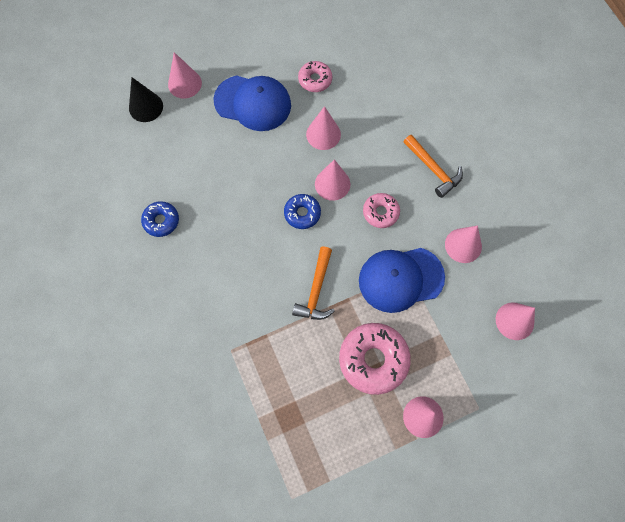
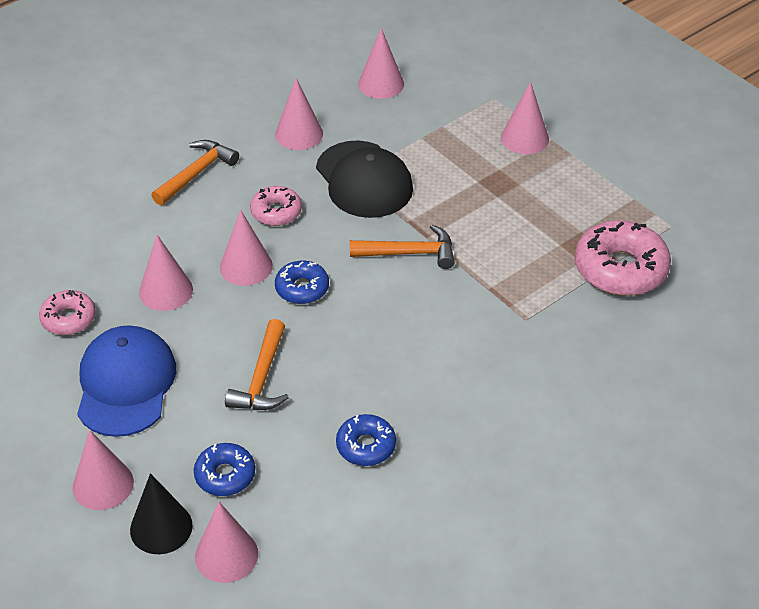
camera: 105 degrees left, 25 degrees down
pink donut [339,323,411,395] -> pink donut moved to [575,220,671,296]
blue cap [359,248,445,313] -> black cap [316,140,413,218]
none -> blue donut [194,443,255,496]
none -> pink cone [195,502,258,583]
none -> orange hammer [225,319,289,410]

